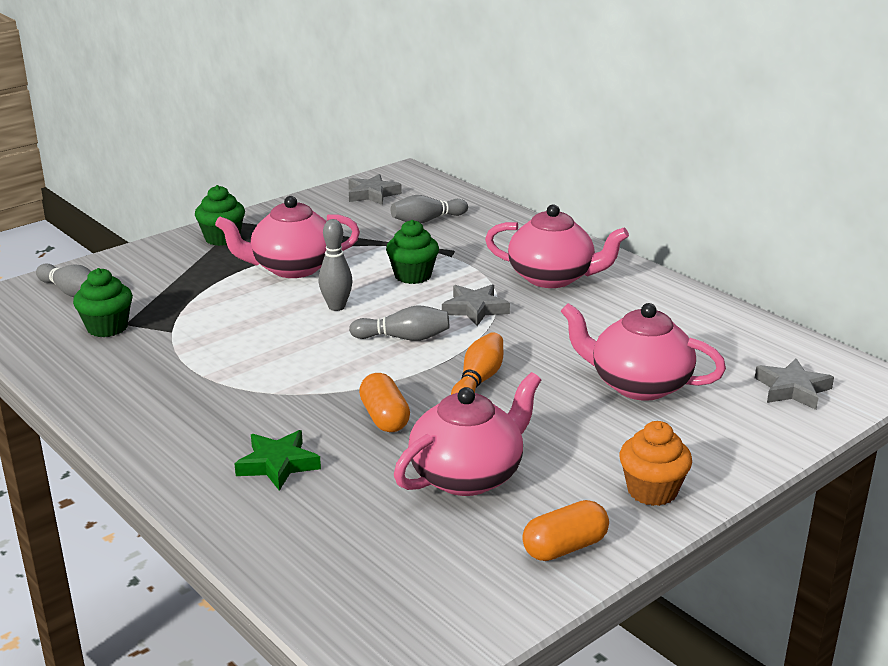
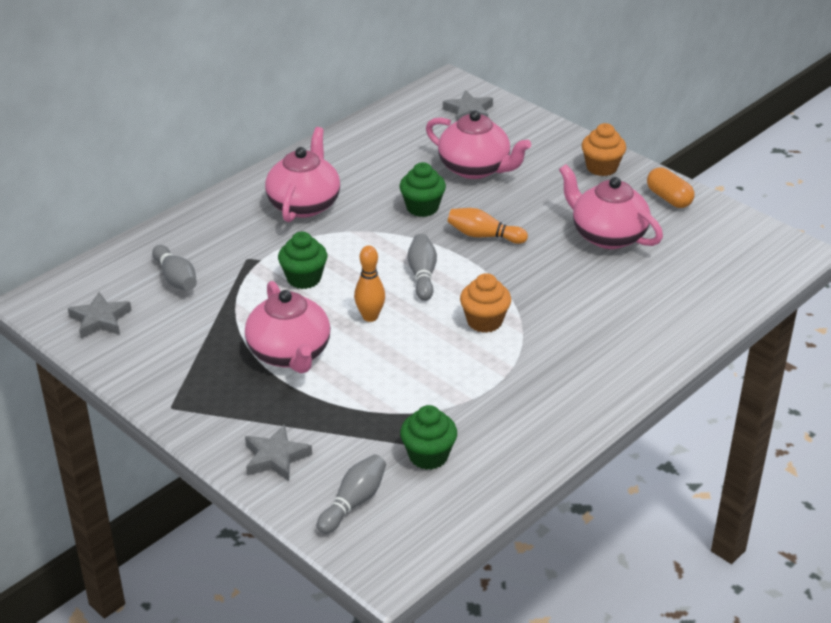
camera: 95 degrees left, 10 degrees up
green cupcake [195,185,245,246] -> green cupcake moved to [400,162,446,217]
green star [234,430,321,491] -> none
grey bowling pin [319,219,353,311] -> orange bowling pin [354,245,385,322]
orange capsule [359,373,410,432] -> none
grey star [442,284,510,326] -> grey star moved to [245,424,312,481]
pink teapot [560,303,726,401] -> pink teapot turned 75 degrees counterclockwise [426,110,531,179]
none -> orange cupcake [460,273,511,333]

